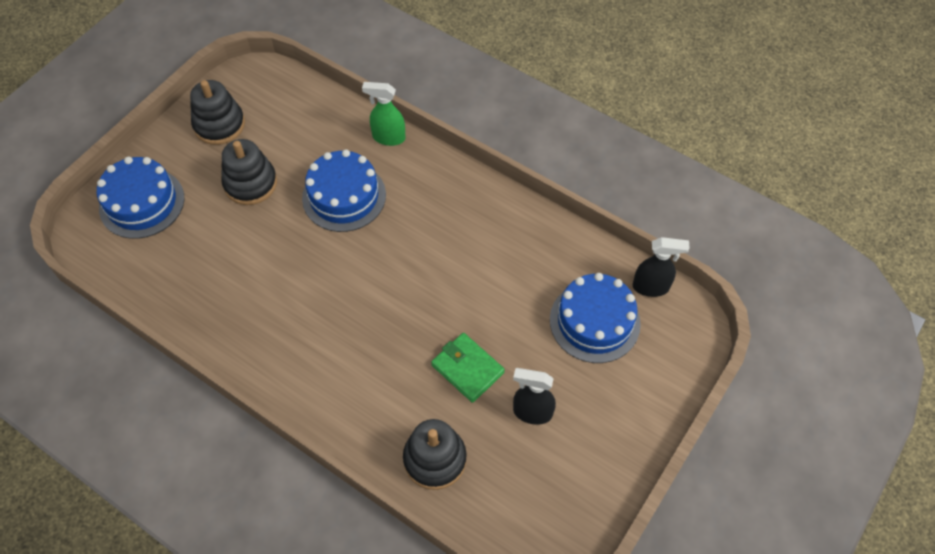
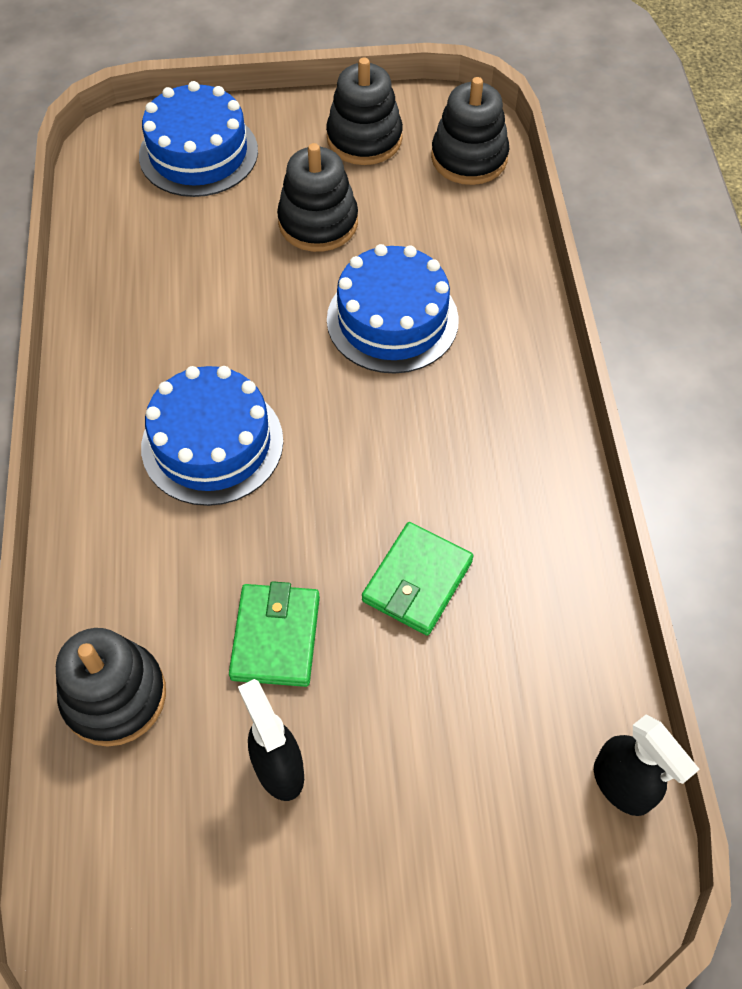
camera: 50 degrees right, 0 degrees up
green spray bottle [362,82,405,146] -> none
blue cake [550,273,641,363] -> blue cake moved to [141,366,283,506]
none -> green wallet [362,522,473,636]
none -> black stacking toy [431,77,509,185]

